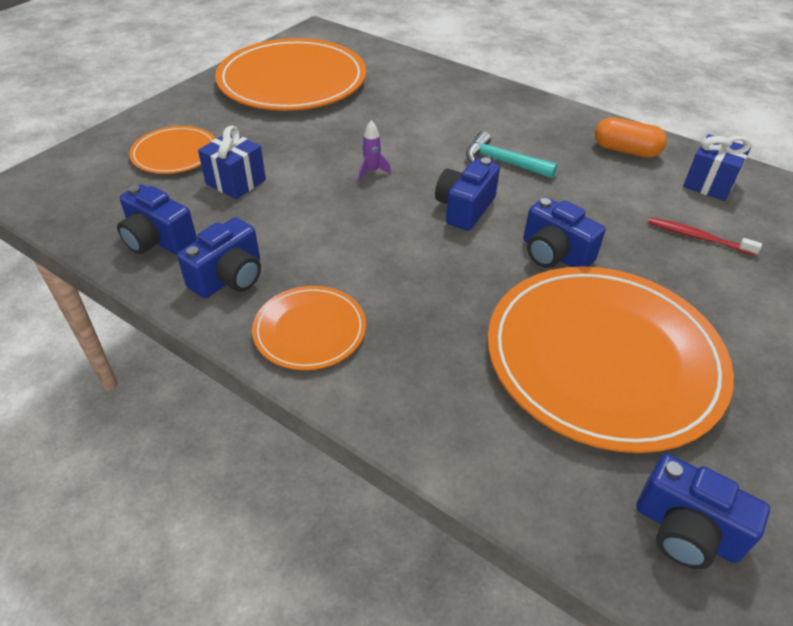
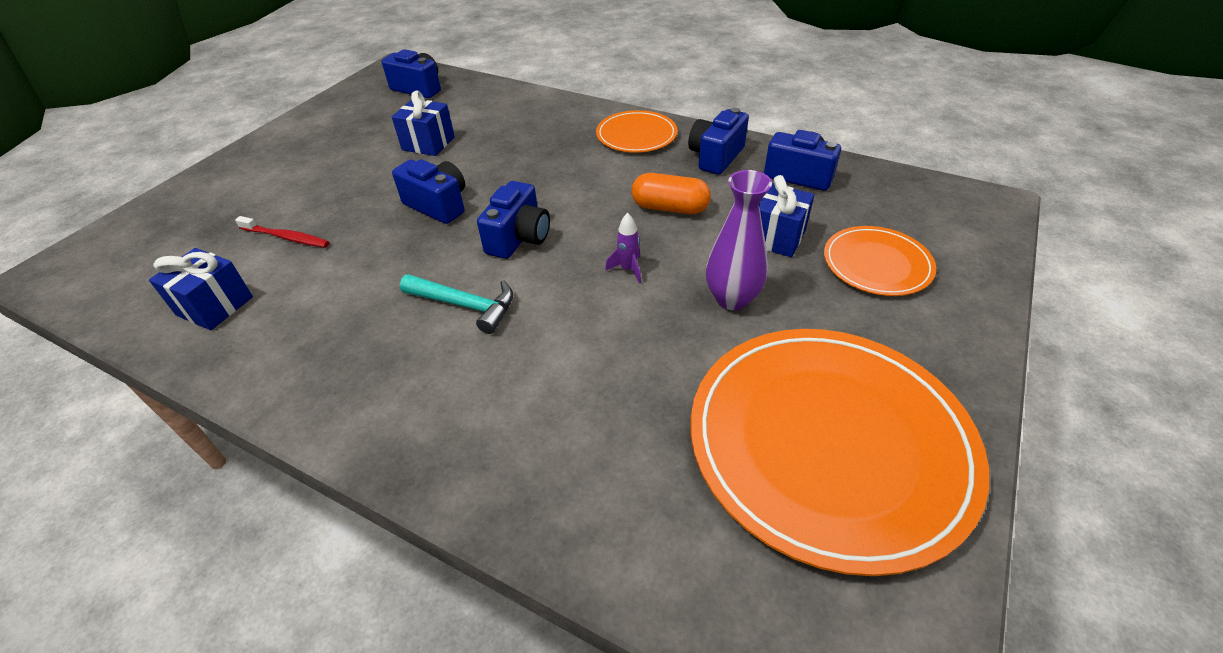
camera: 175 degrees right, 0 degrees up
orange plate [488,266,734,453] -> blue gift [392,90,455,156]
orange capsule [595,117,667,158] -> orange capsule moved to [631,173,711,214]
none -> purple vase [706,170,772,310]

